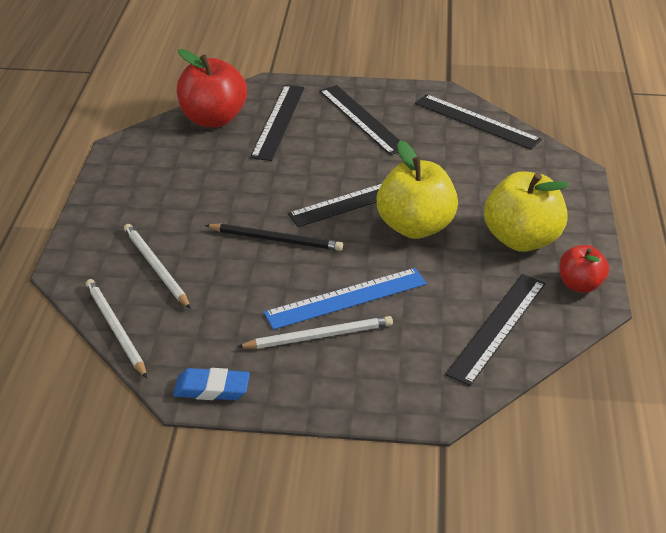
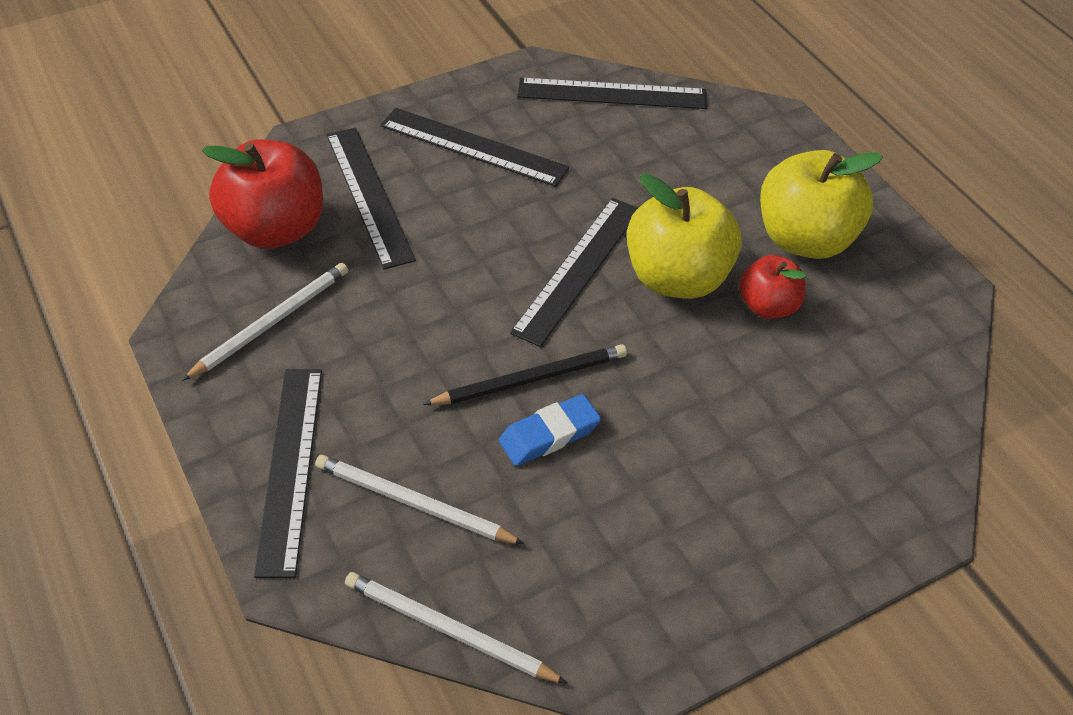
camera: 35 degrees left, 10 degrees up
blue eraser [173,368,250,400] -> blue eraser moved to [499,394,601,466]
white pencil [237,316,393,349] -> white pencil moved to [182,263,348,381]
blue ruler [264,268,427,330] -> none
black ruler [445,274,546,386] -> black ruler moved to [254,369,322,578]
red apple [559,245,609,293] -> red apple moved to [739,255,806,319]

